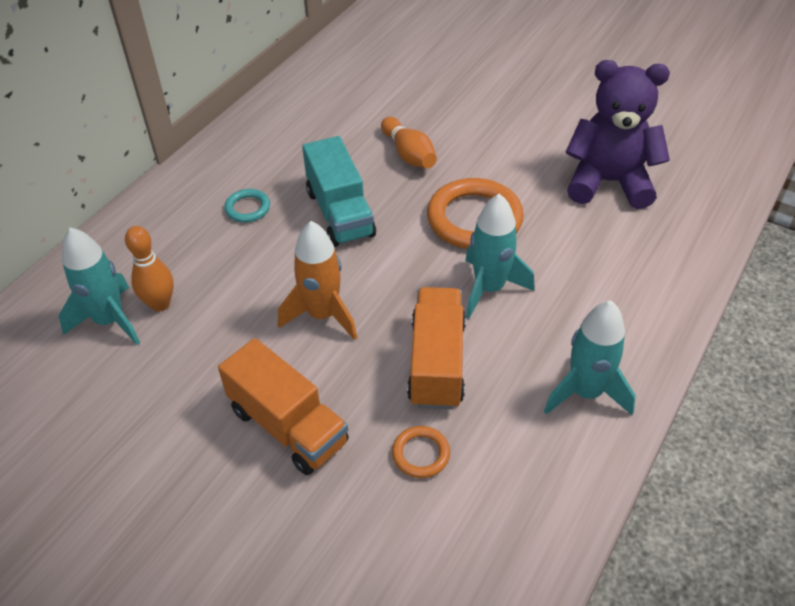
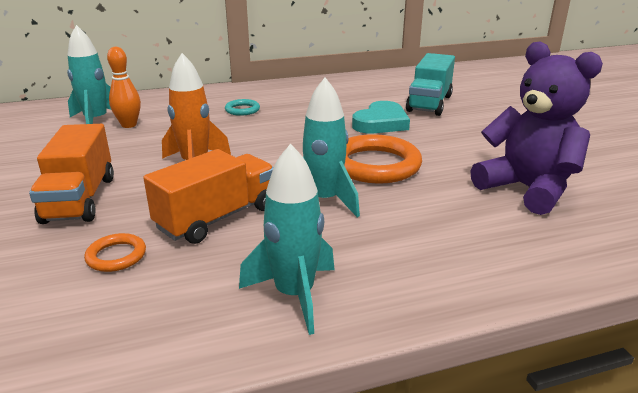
camera: 40 degrees right, 20 degrees down
turquoise truck [302,136,376,247] -> turquoise truck moved to [406,53,455,116]
orange bowling pin [381,117,437,168] -> turquoise heart [352,101,410,133]

